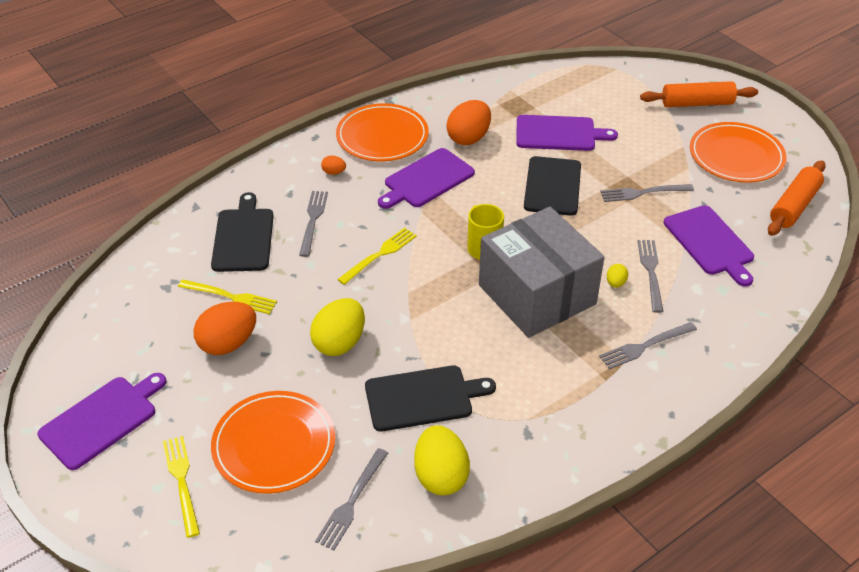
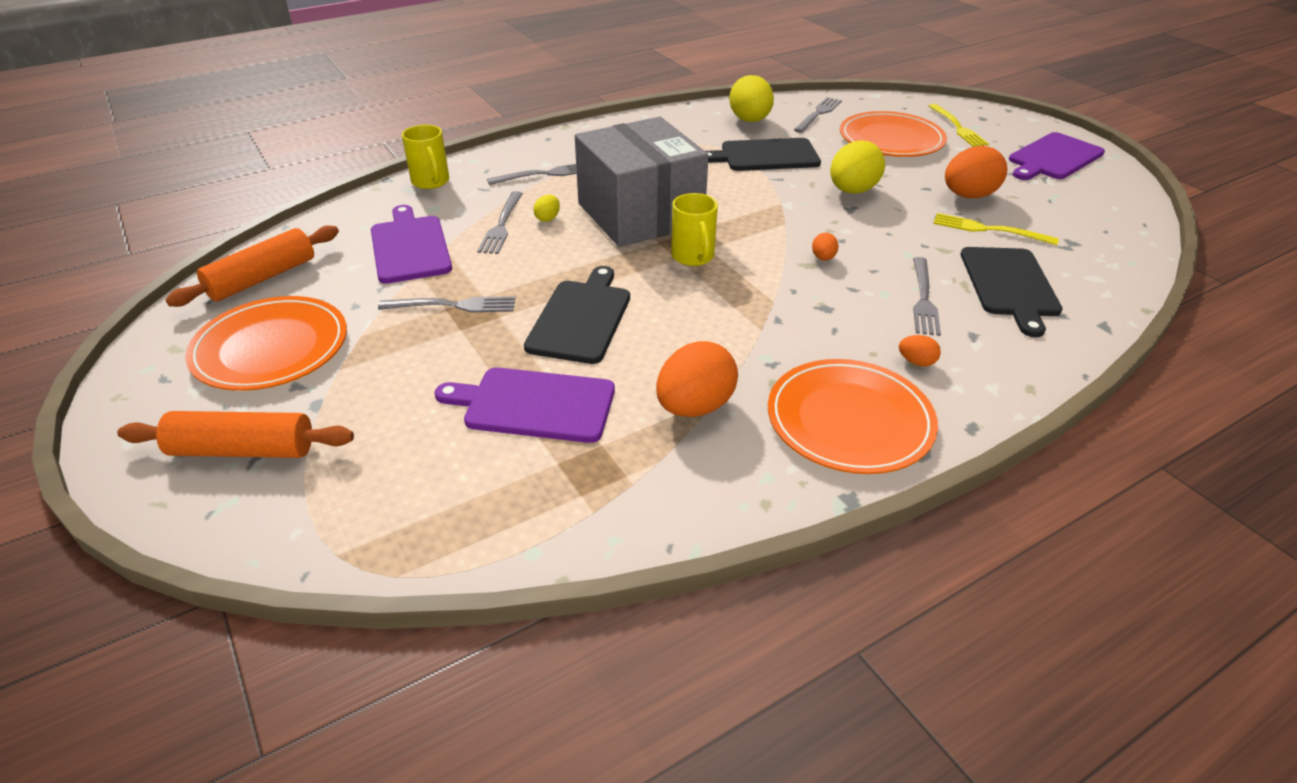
camera: 175 degrees left, 5 degrees down
yellow fork [337,228,417,285] -> orange egg [812,233,839,261]
purple cutting board [378,148,475,209] -> none
none -> yellow mug [402,125,449,189]

